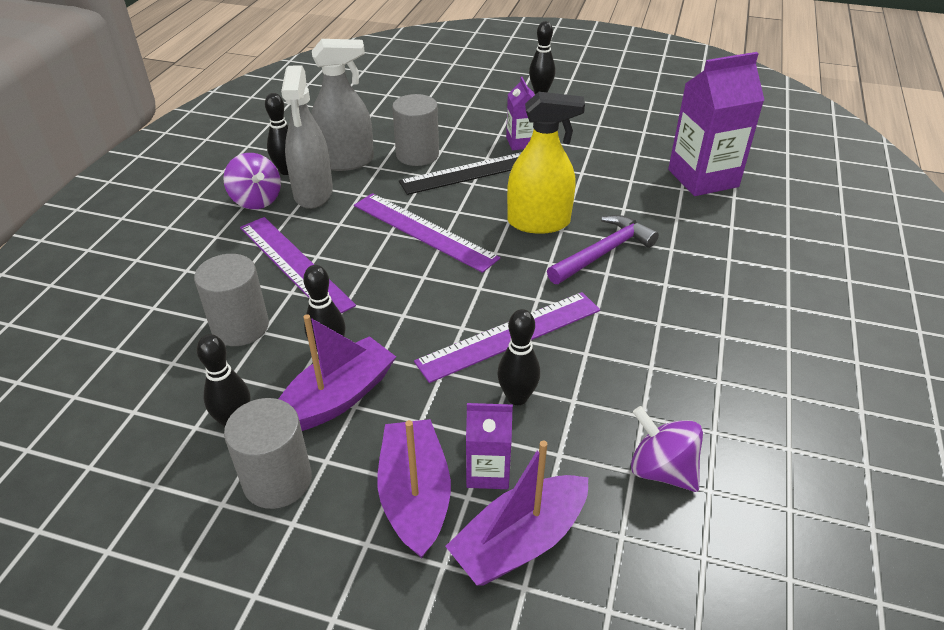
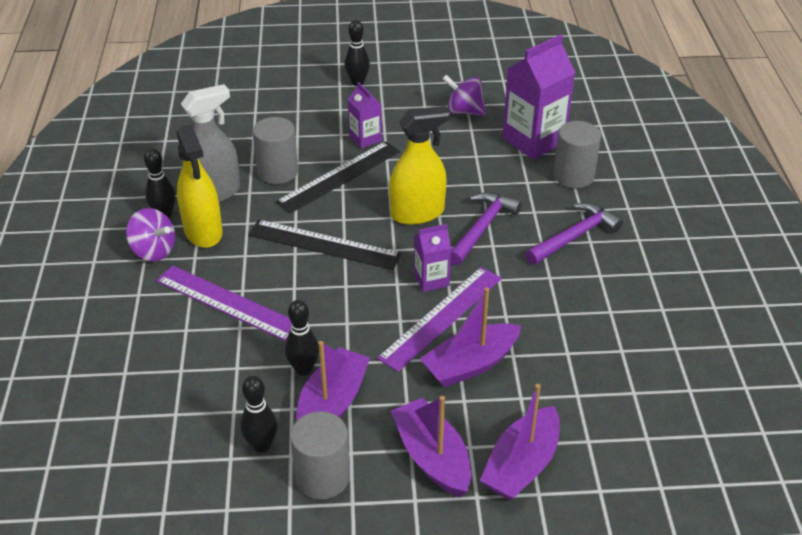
camera: 20 degrees left, 0 degrees up
grey cylinder [194,254,269,346] -> grey cylinder moved to [553,121,601,188]
grey spray bottle [281,65,333,209] -> yellow spray bottle [176,124,223,248]
purple ruler [354,193,500,273] -> black ruler [248,220,402,270]
purple carton [466,403,513,489] -> purple carton moved to [414,224,451,292]
black bowling pin [497,309,540,405] -> purple boat [420,287,521,387]
purple spinning top [631,406,703,492] -> purple spinning top moved to [442,75,486,116]
none -> purple hammer [525,203,623,265]

